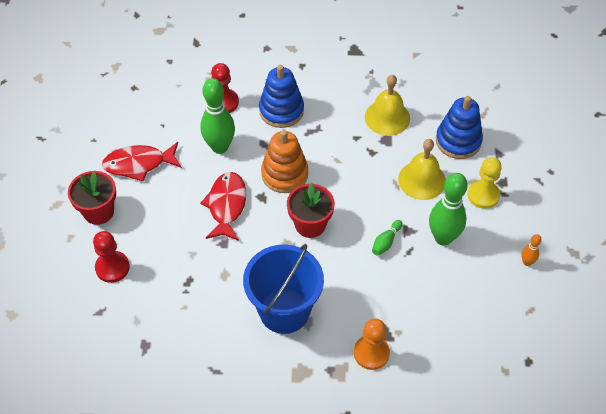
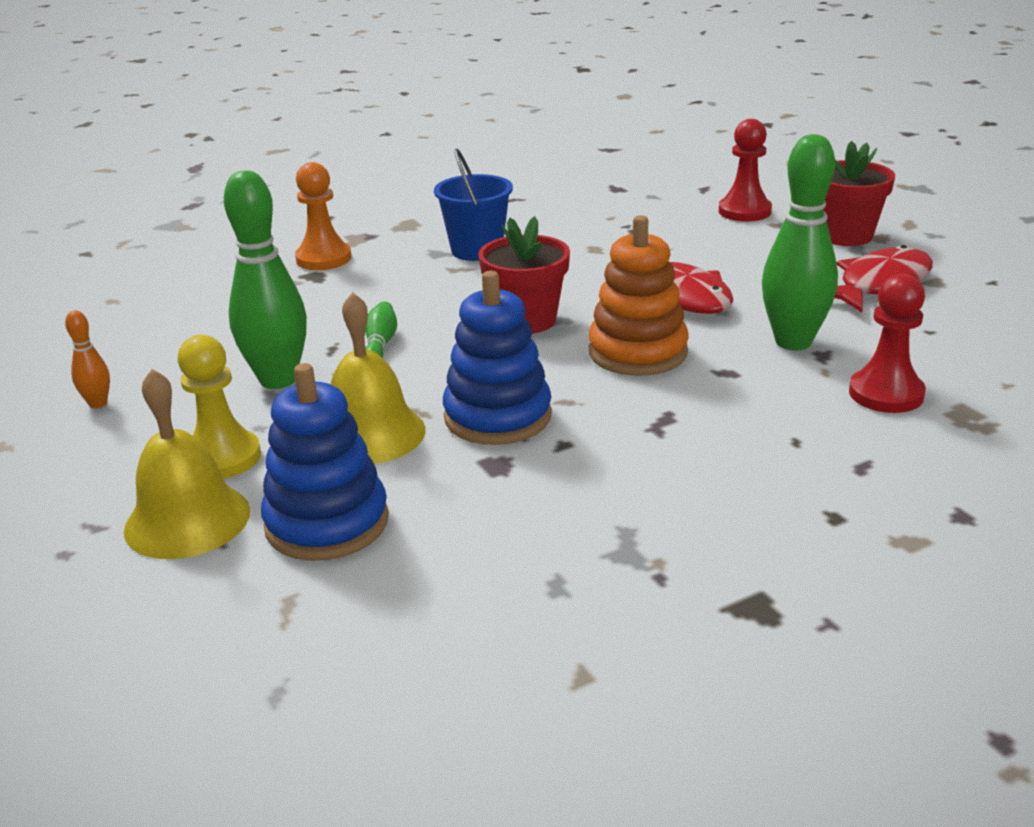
camera: 150 degrees right, 25 degrees down
blue bucket [243,244,324,334] -> blue bucket [434,148,513,261], size x0.64
blue stacking toy [259,65,304,128] -> blue stacking toy moved to [443,271,552,445]
yellow bell [365,75,410,136] -> yellow bell moved to [124,369,250,559]

